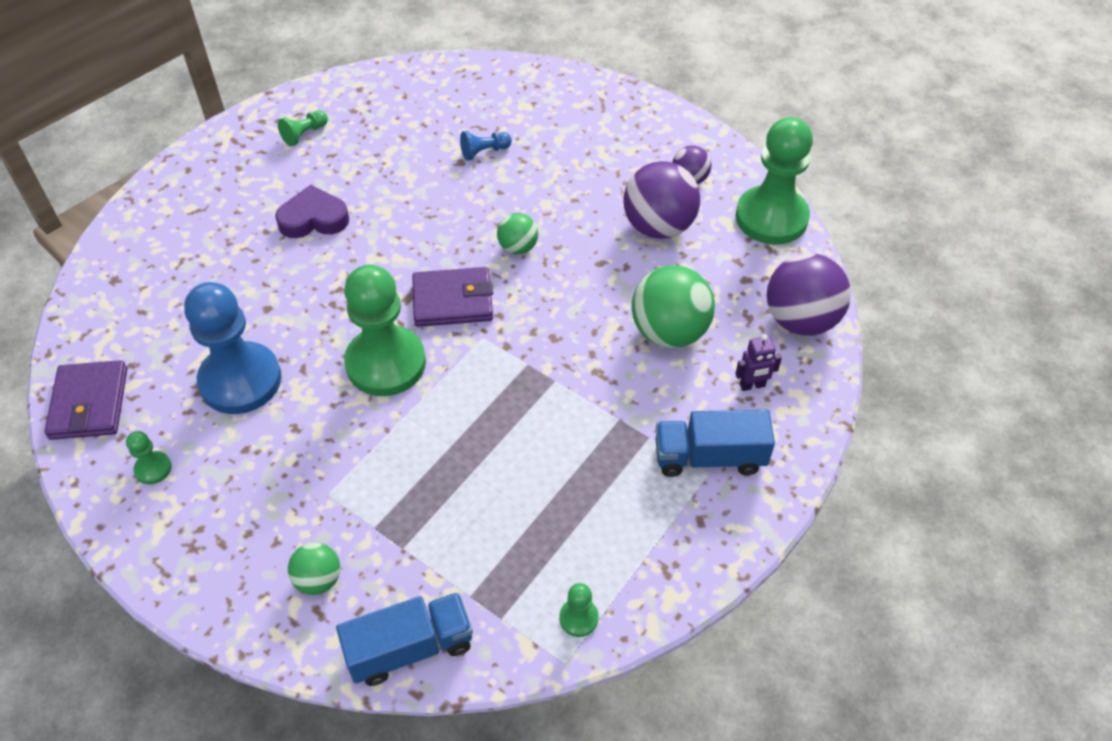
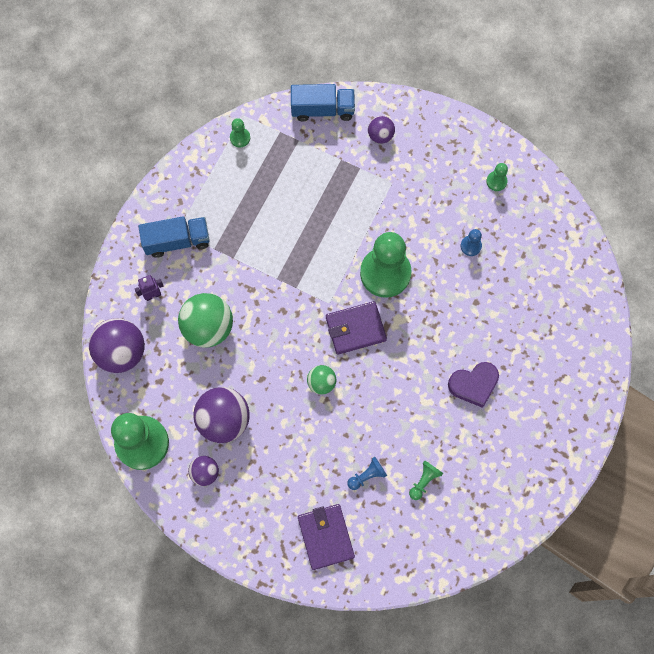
camera: 170 degrees right, 20 degrees up
purple wallet [44,360,127,440] -> purple wallet moved to [298,504,355,570]
blue pawn [184,282,282,414] -> blue pawn [461,229,482,256], size x0.42
green pawn [278,110,328,146] -> green pawn moved to [409,461,443,500]
green ball [288,543,340,595] -> purple ball [368,116,395,144]
blue truck [336,592,473,686] -> blue truck turned 150 degrees counterclockwise [291,84,355,121]

